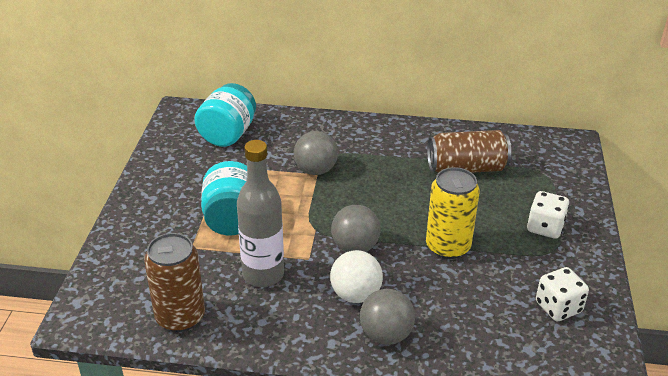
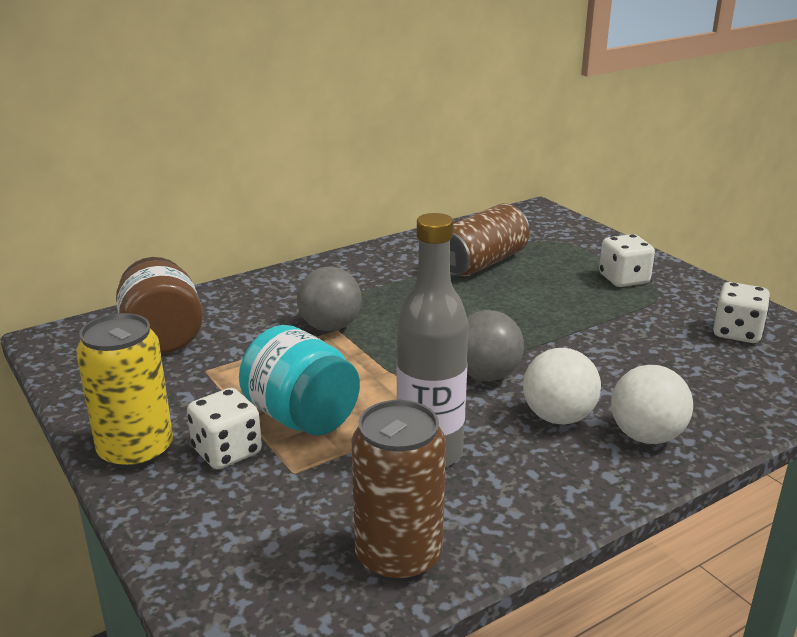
camera: 40 degrees left, 10 degrees down
turquoise jar [194,83,256,147] -> brown jar [116,257,203,354]
grey ball [360,289,415,345] -> white ball [611,365,693,444]
yellow can [426,167,480,259] -> yellow can moved to [76,313,173,469]
none -> white dice [187,388,262,469]

